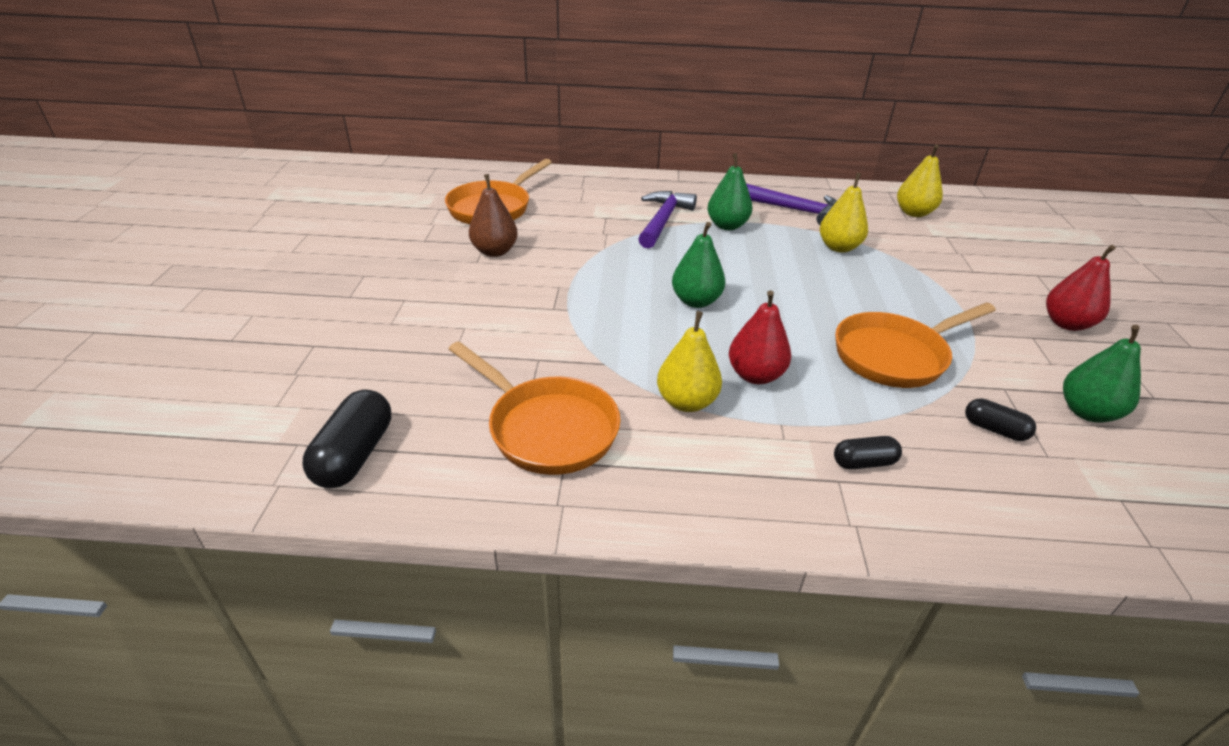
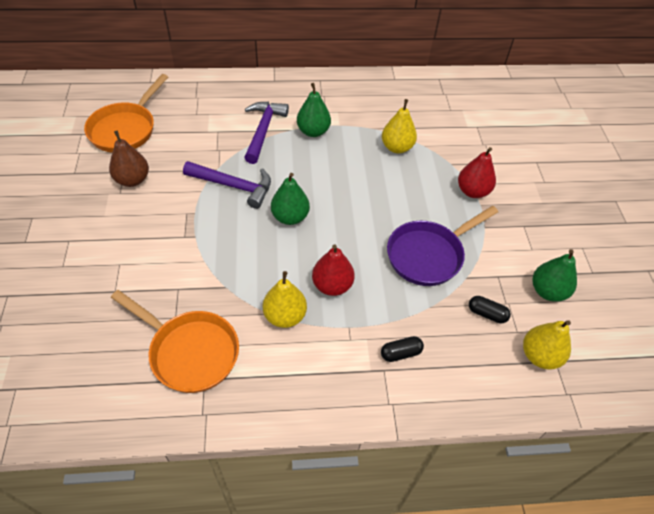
camera: 10 degrees left, 15 degrees up
black capsule [302,390,391,488] -> none
purple hammer [746,184,837,225] -> purple hammer moved to [183,161,271,209]
orange pan [835,302,996,388] -> purple pan [387,206,498,286]
yellow pear [897,145,943,217] -> yellow pear moved to [523,320,571,370]
red pear [1046,245,1116,331] -> red pear moved to [458,147,496,198]

